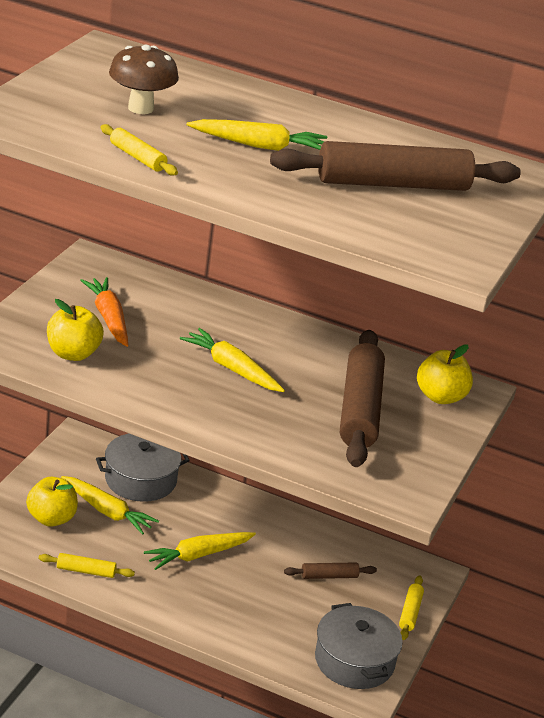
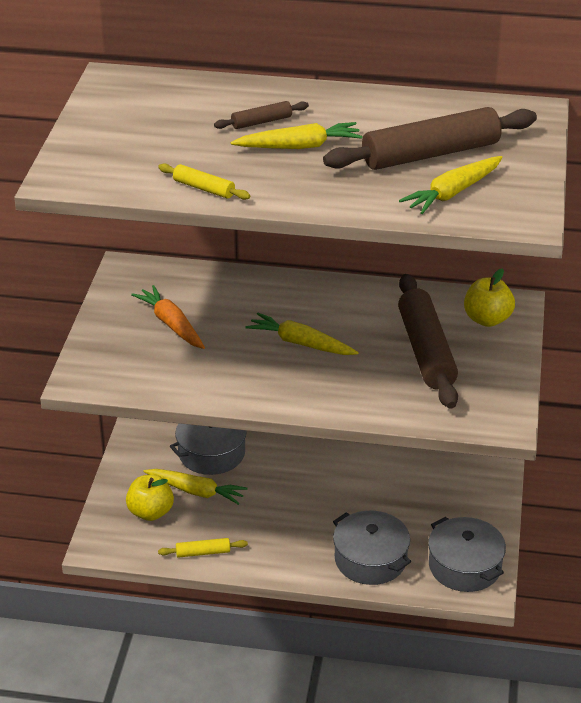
camera: 10 degrees left, 5 degrees up
yellow apple [47,299,104,361] -> none
brown mushroom [109,45,179,114] -> none
yellow carrot [144,532,256,570] -> yellow carrot moved to [399,156,503,214]
brown rolling pin [284,562,377,579] -> brown rolling pin moved to [214,101,309,129]
yellow rolling pin [399,576,424,640] -> none
none -> grey pot [333,511,411,585]

